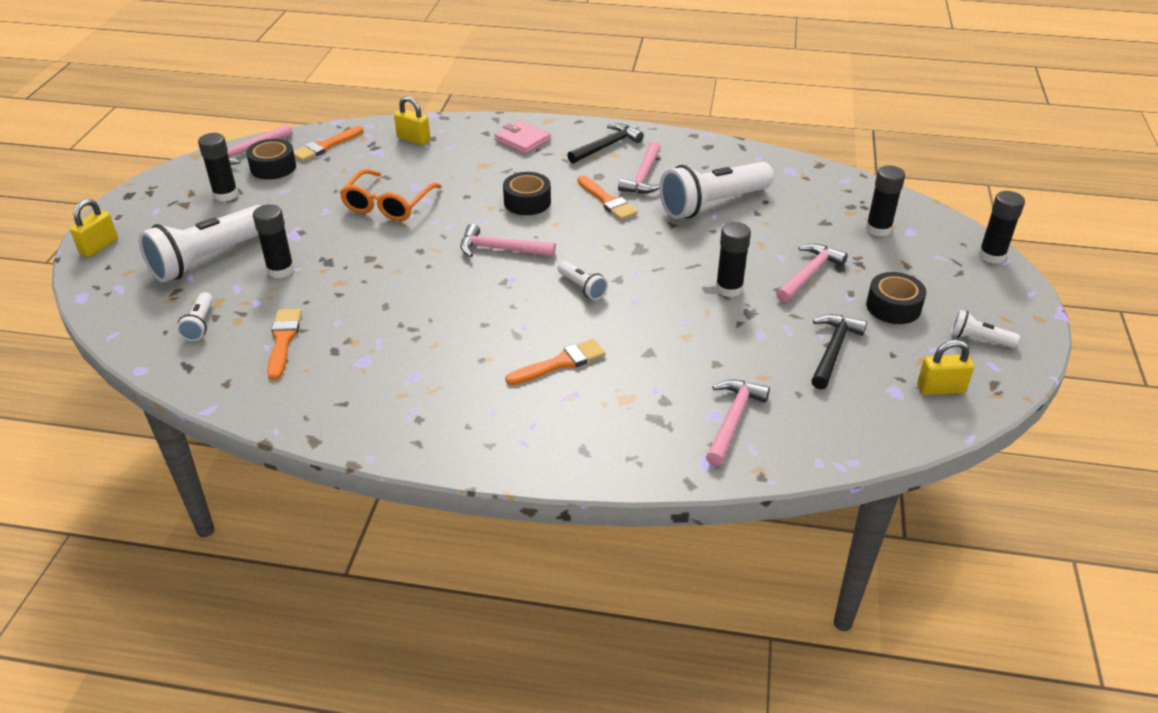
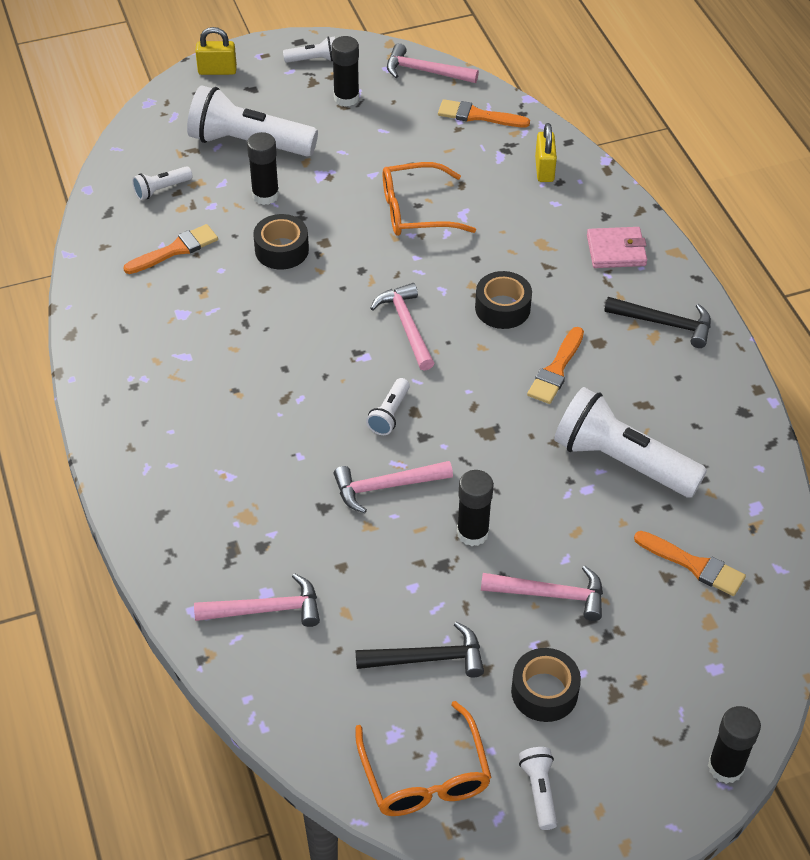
camera: 60 degrees right, 10 degrees up
black tape [246,139,296,180] -> black tape moved to [253,214,309,270]
pink wallet [494,120,551,154] -> pink wallet turned 75 degrees clockwise [587,227,647,268]
orange brush [505,339,606,385] -> orange brush moved to [634,531,746,596]
pink hammer [618,142,661,194] -> pink hammer moved to [334,461,453,513]
black glue stick [866,165,905,237] -> none
yellow padlock [917,340,974,395] -> orange glasses [355,701,491,816]
none -> white flashlight [283,37,335,63]

